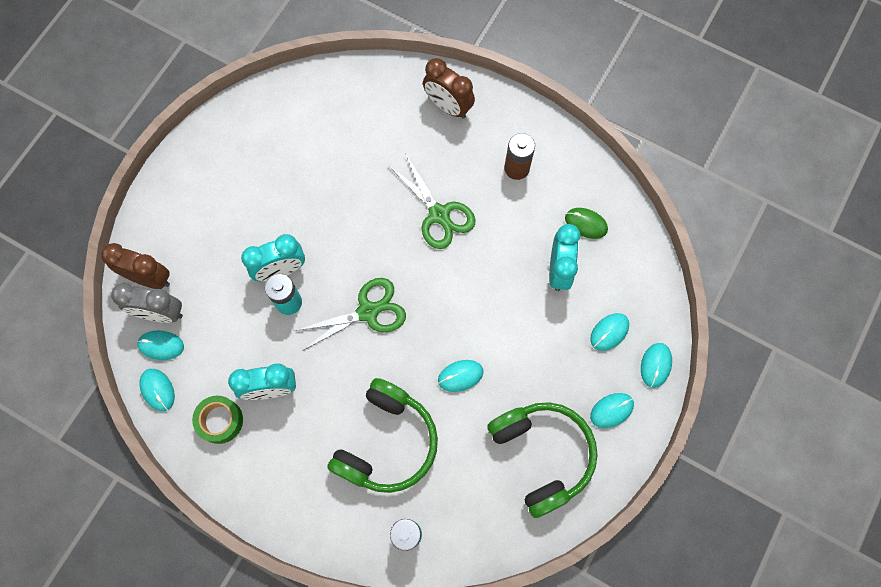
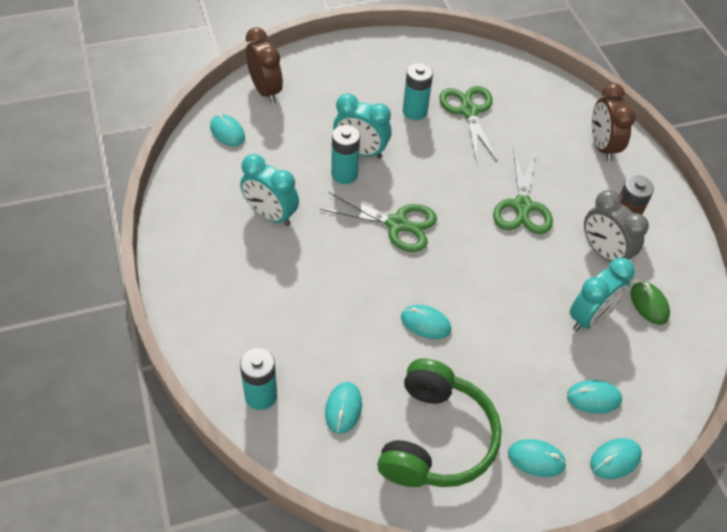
camera: 40 degrees right, 20 degrees down
grey clock [111,283,183,323] -> grey clock moved to [584,190,649,262]
turquoise mouse [140,369,175,412] -> turquoise mouse moved to [325,382,362,434]
green tape [192,396,243,444] -> none
green headphones [327,378,438,493] -> none
none -> turquoise battery [403,63,433,120]
none -> green scissors [439,86,497,161]

